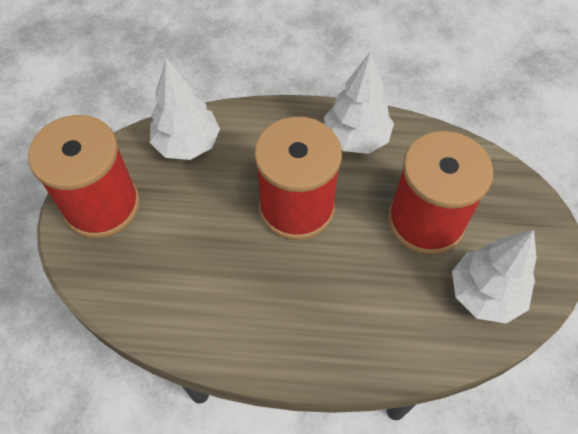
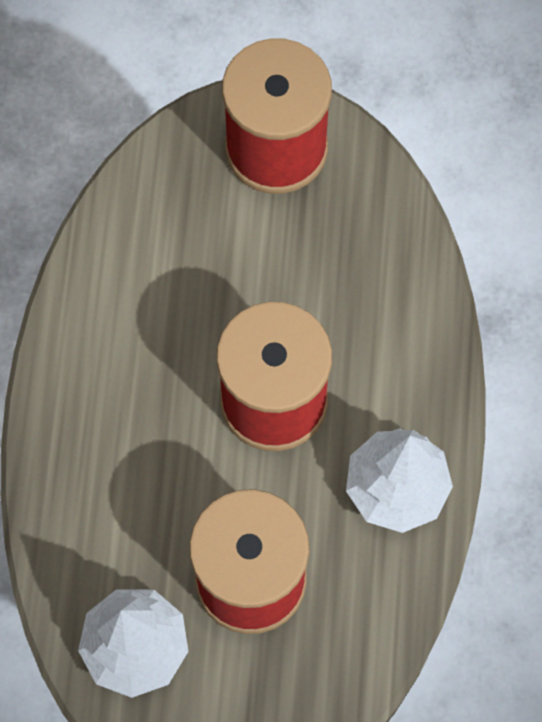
camera: 90 degrees right, 10 degrees up
white tree [150,58,220,160] -> none

